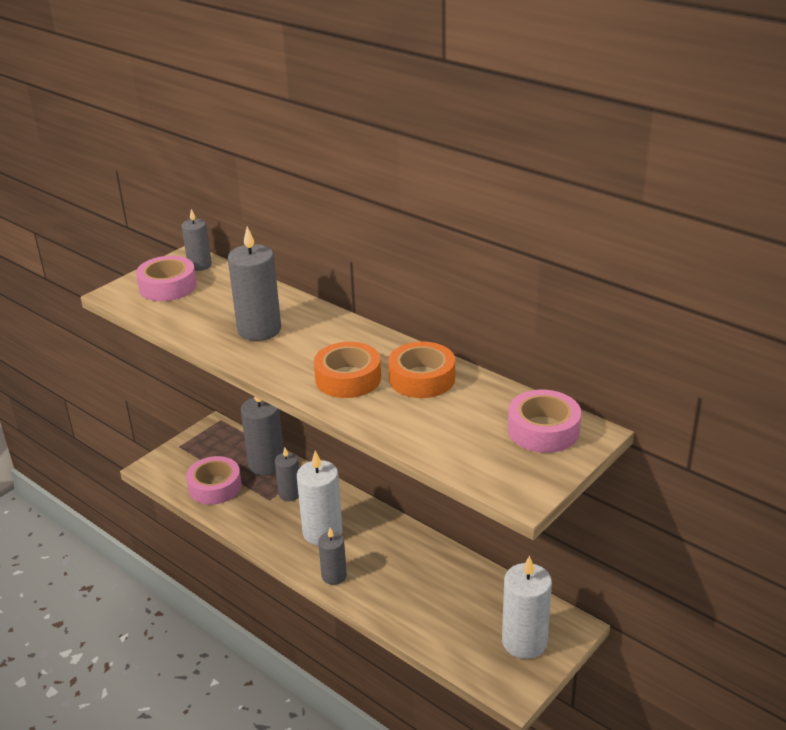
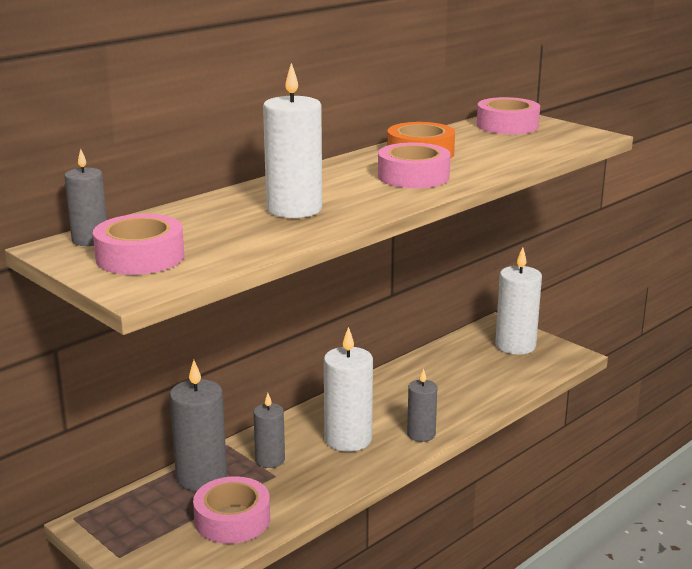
camera: 85 degrees left, 10 degrees down
grey candle [228,227,281,341] -> white candle [263,63,322,218]
orange tape [314,342,381,398] -> pink tape [378,143,450,188]

